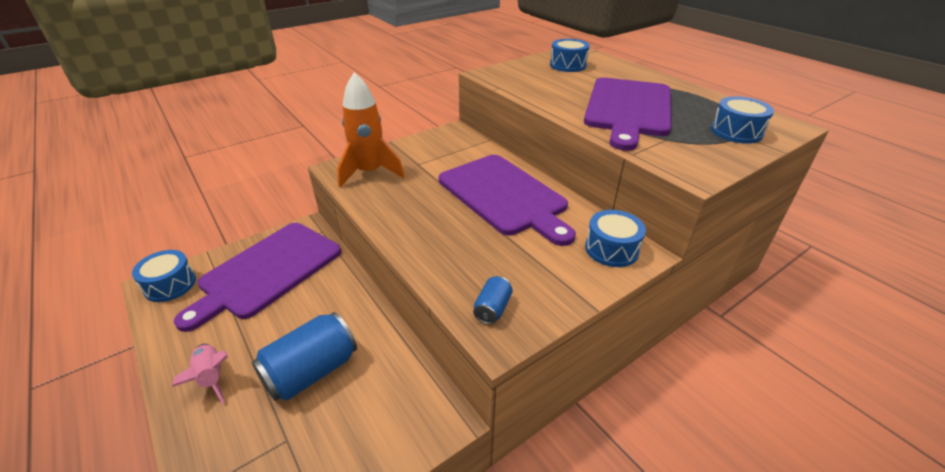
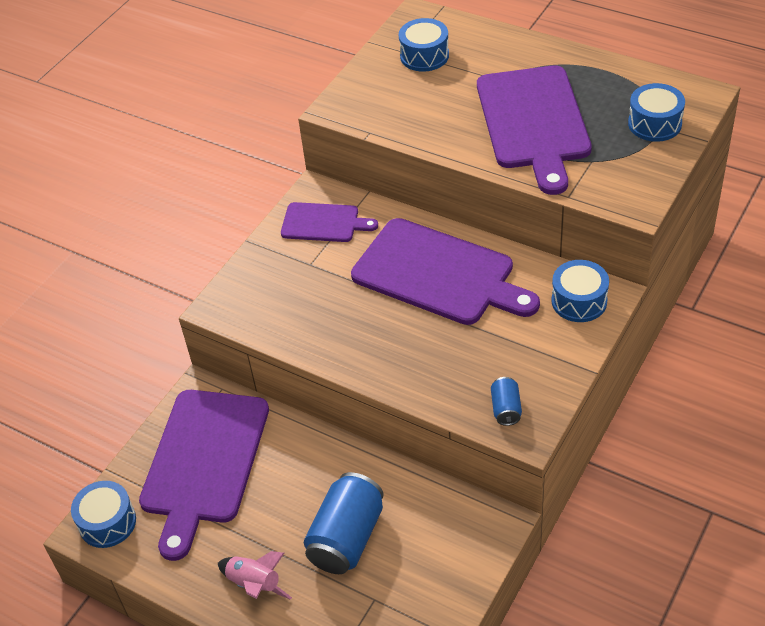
camera: 20 degrees left, 10 degrees up
orange rocket [337,72,405,187] -> none
none -> purple cutting board [281,202,378,242]

